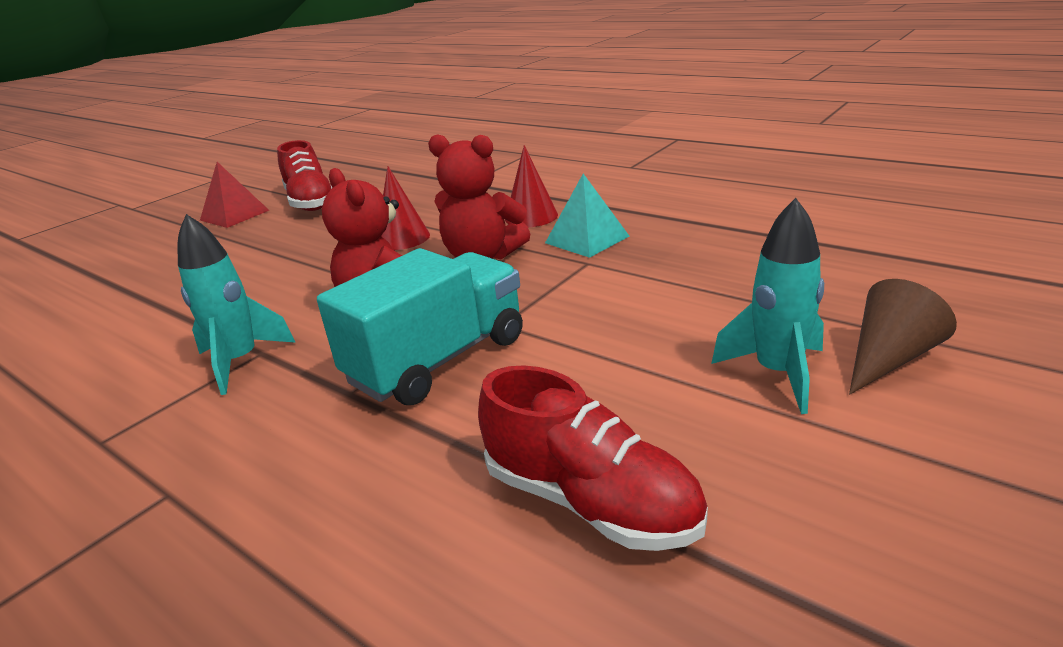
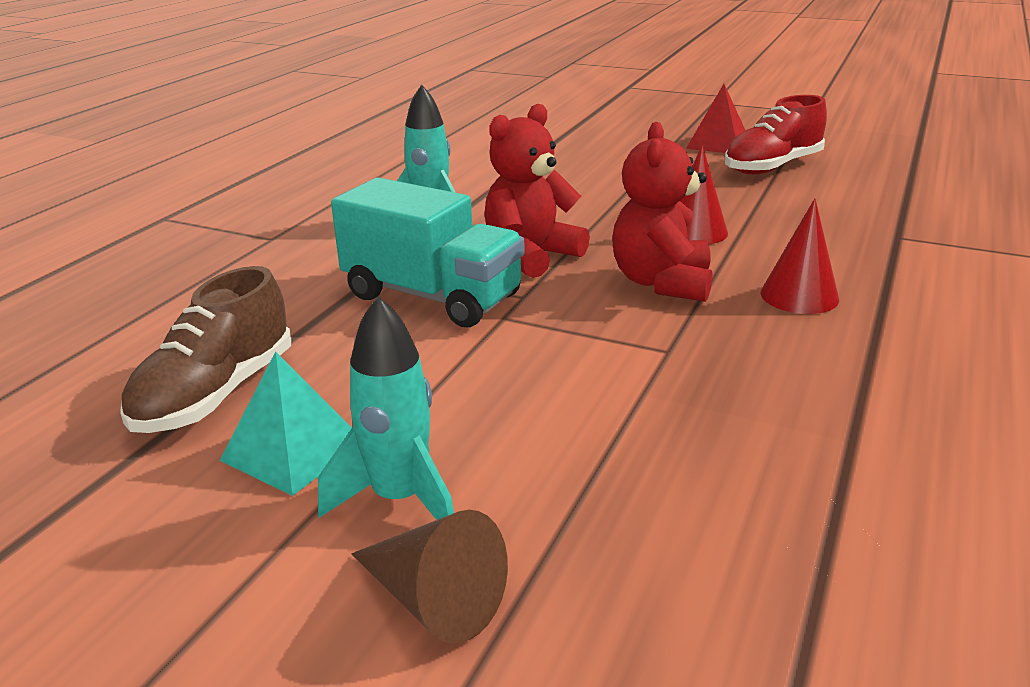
camera: 75 degrees right, 0 degrees up
red shoe [478,365,708,551] -> brown shoe [120,266,291,433]
turquoise pyramid [545,174,629,258] -> turquoise pyramid moved to [220,351,352,496]

